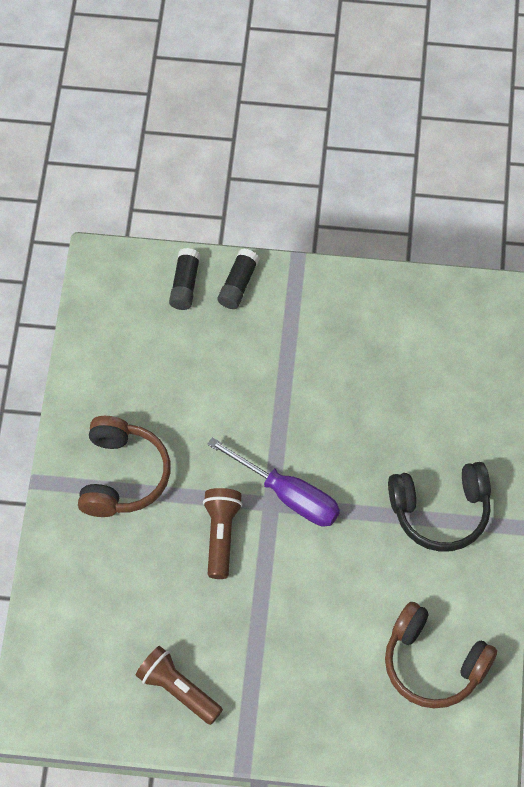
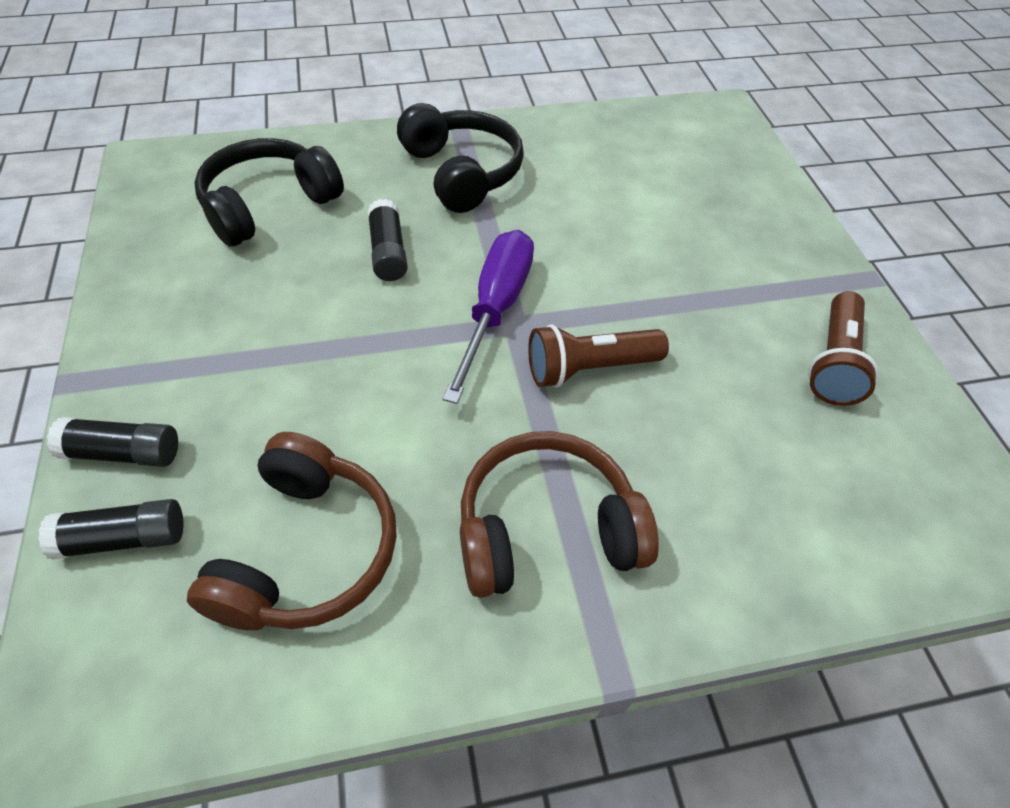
camera: 110 degrees left, 10 degrees down
brown headphones [385,602,497,708] -> brown headphones moved to [187,432,397,630]
none -> black headphones [194,138,344,247]
none -> black glue stick [367,199,408,281]

